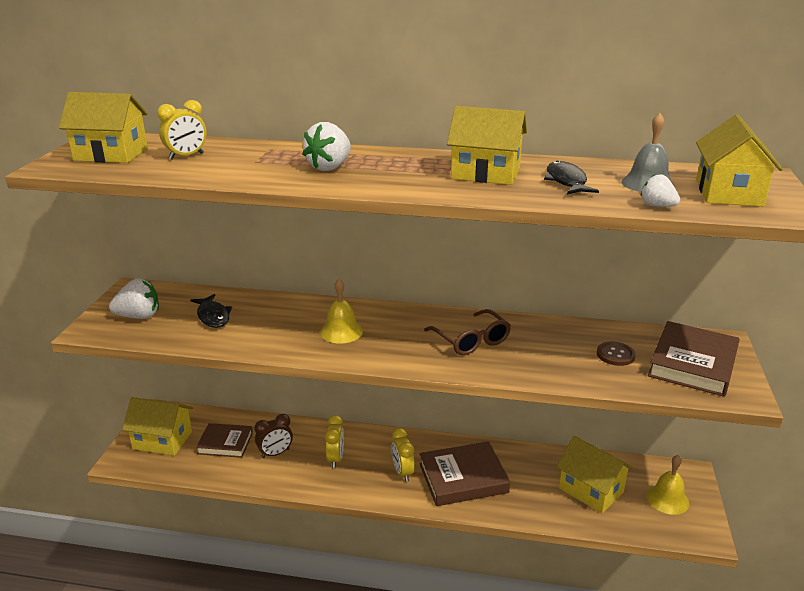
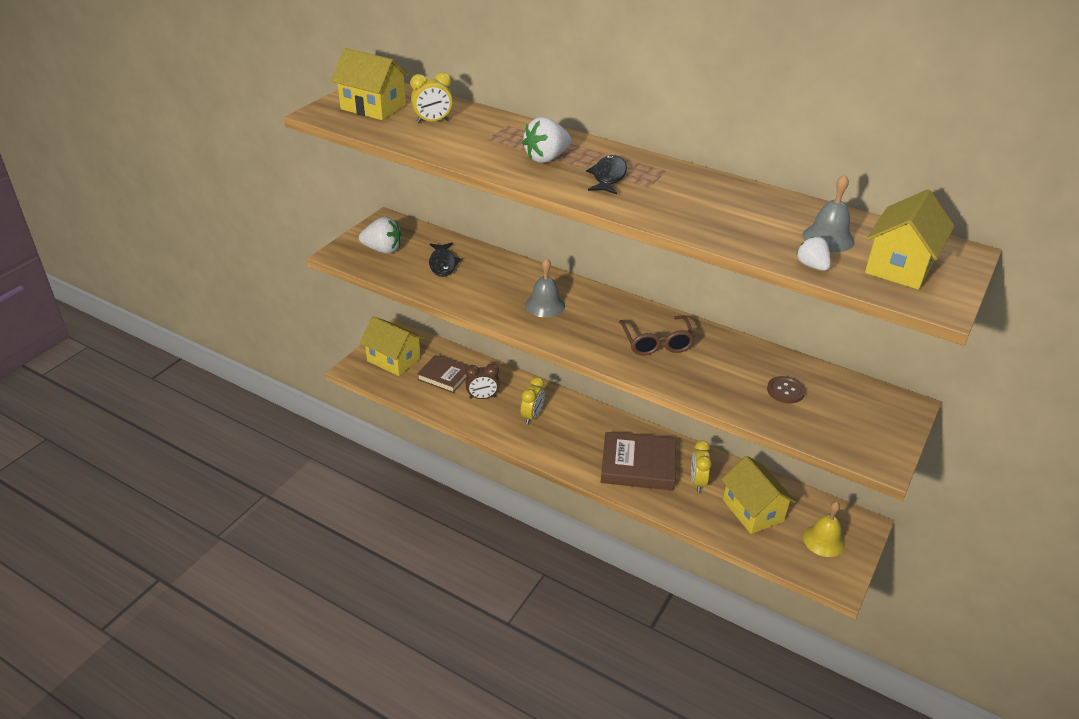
camera: 20 degrees right, 10 degrees up
yellow bell [320,279,363,344] -> grey bell [525,258,565,318]
yellow clock [391,428,415,482] -> yellow clock moved to [691,440,712,492]
yellow house [447,106,527,185] -> none
black fish [544,161,599,194] -> black fish moved to [586,155,627,194]
brown book [648,321,740,397] -> none

